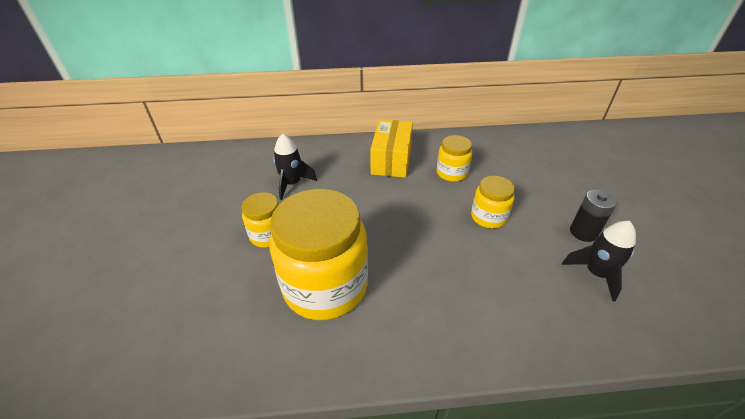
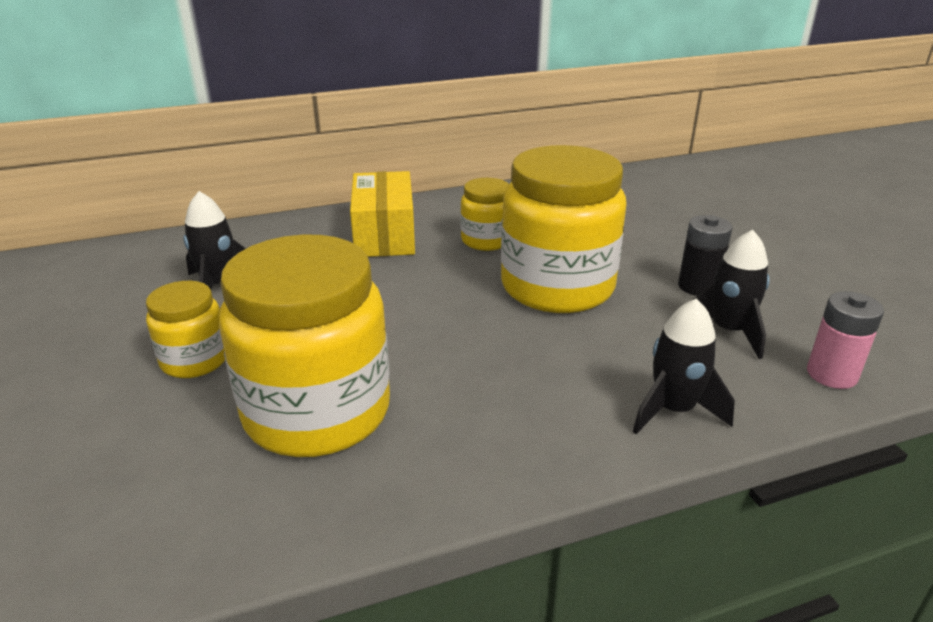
camera: 15 degrees left, 10 degrees down
yellow jar [471,176,515,228] -> yellow jar [501,145,627,313], size x1.99
none -> black rocket [633,298,735,434]
none -> pink battery [807,291,884,389]

